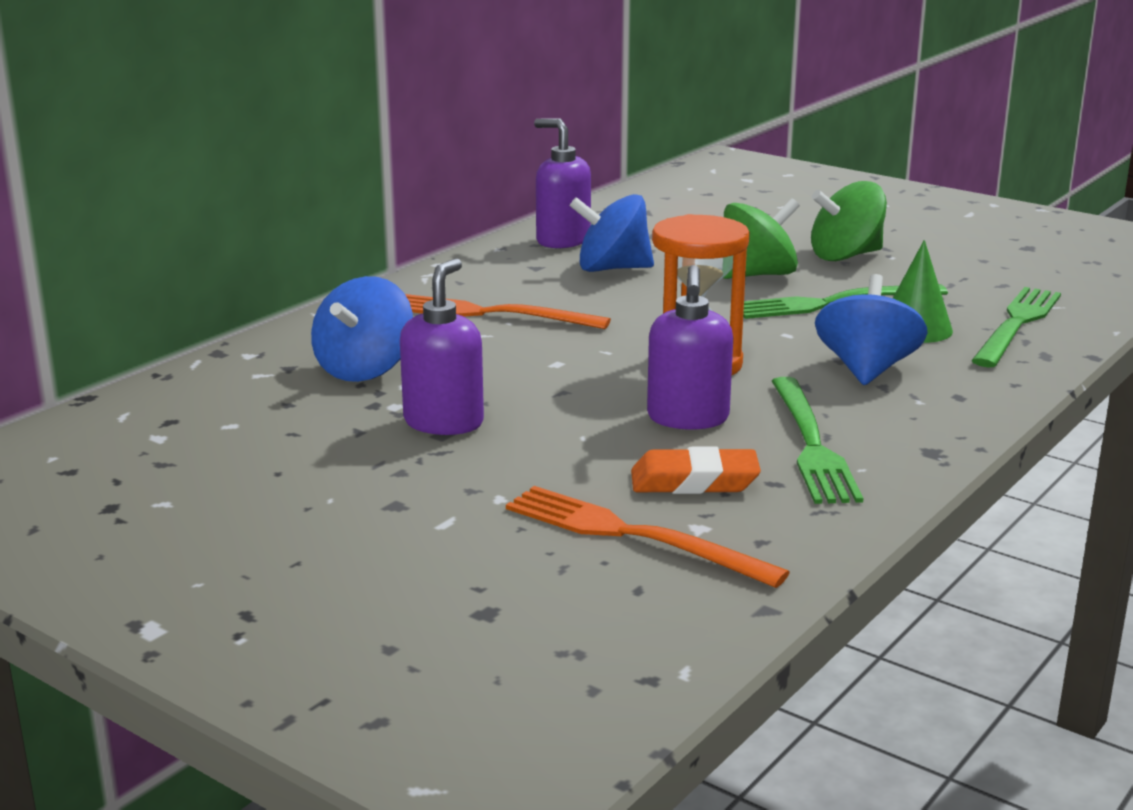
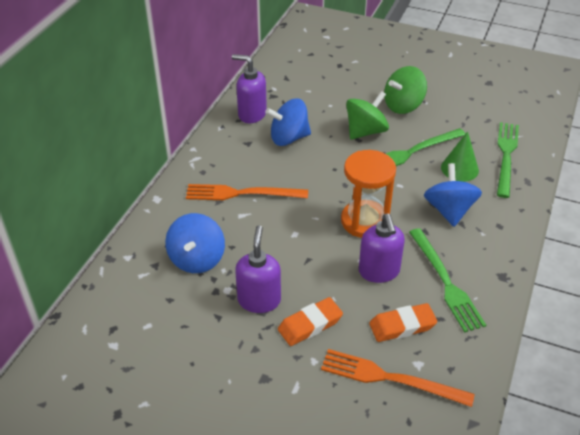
camera: 15 degrees left, 20 degrees up
none -> orange eraser [278,297,343,346]

